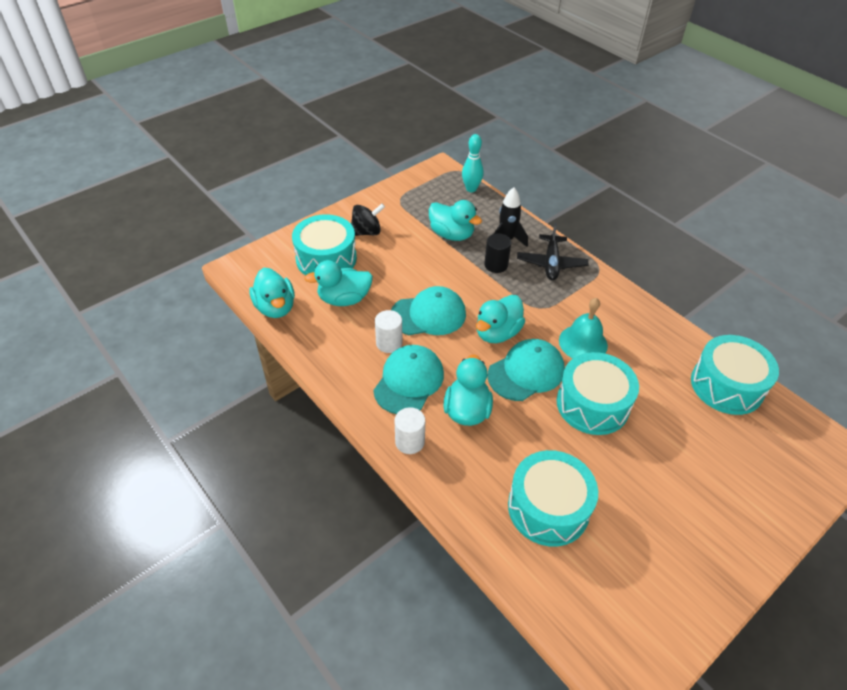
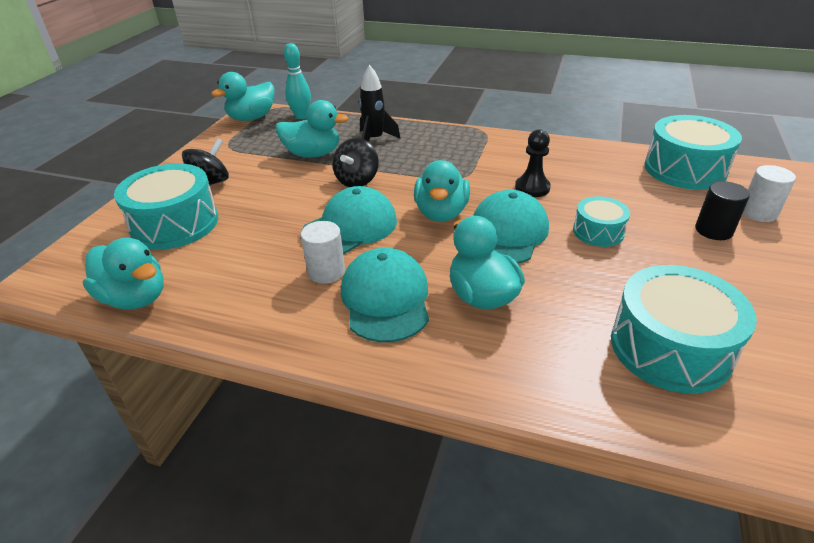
camera: 30 degrees left, 10 degrees down
turquoise duck [304,260,373,306] -> turquoise duck moved to [211,72,274,121]
white cylinder [395,407,425,454] -> white cylinder moved to [743,165,796,222]
black cylinder [484,233,511,273] -> black cylinder moved to [695,181,750,240]
black plane [517,223,588,280] -> none
turquoise drum [557,352,639,435] -> turquoise drum [573,196,630,247], size x0.55
turquoise bell [559,298,608,358] -> black pawn [515,129,551,197]
none -> black spinning top [332,138,379,187]

